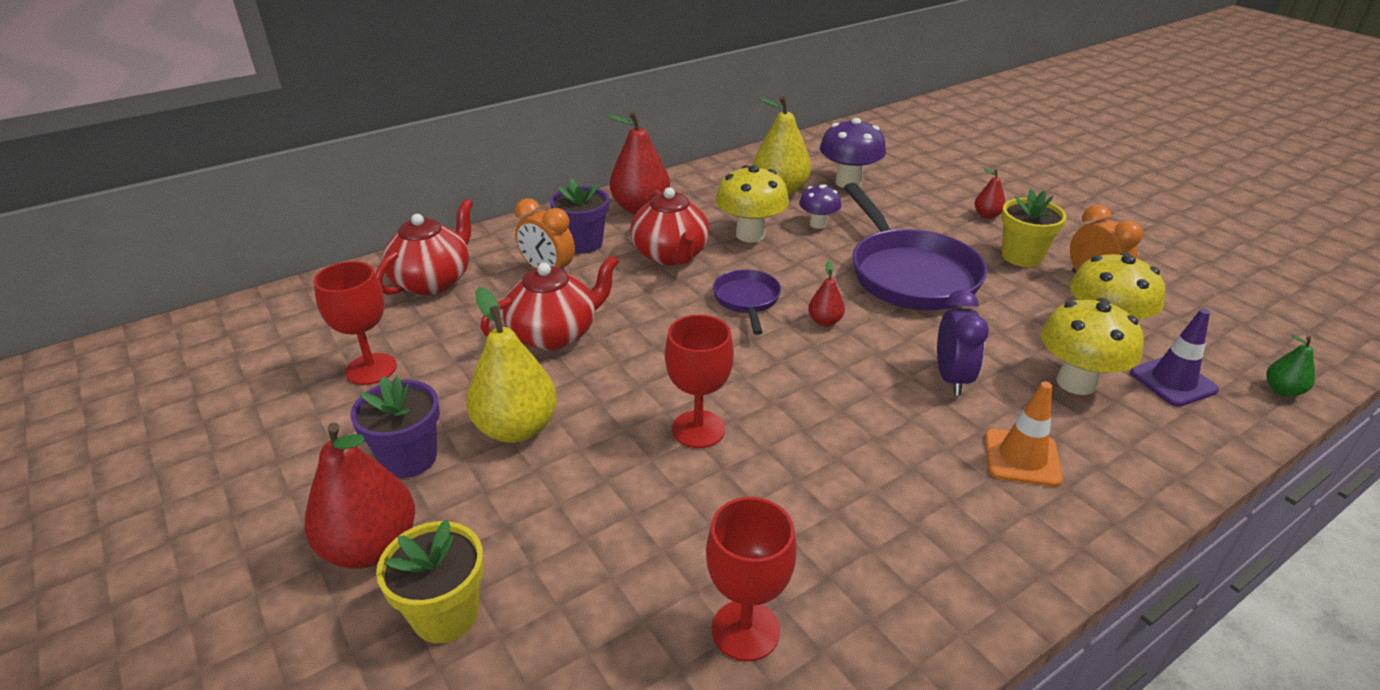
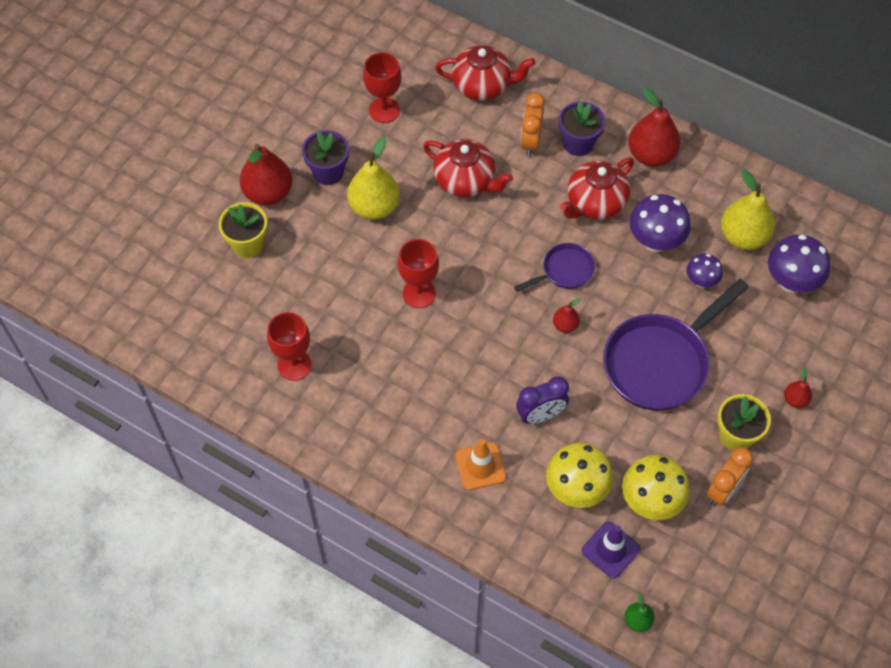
camera: 65 degrees right, 25 degrees up
yellow mushroom [716,165,789,243] -> purple mushroom [630,194,691,252]

